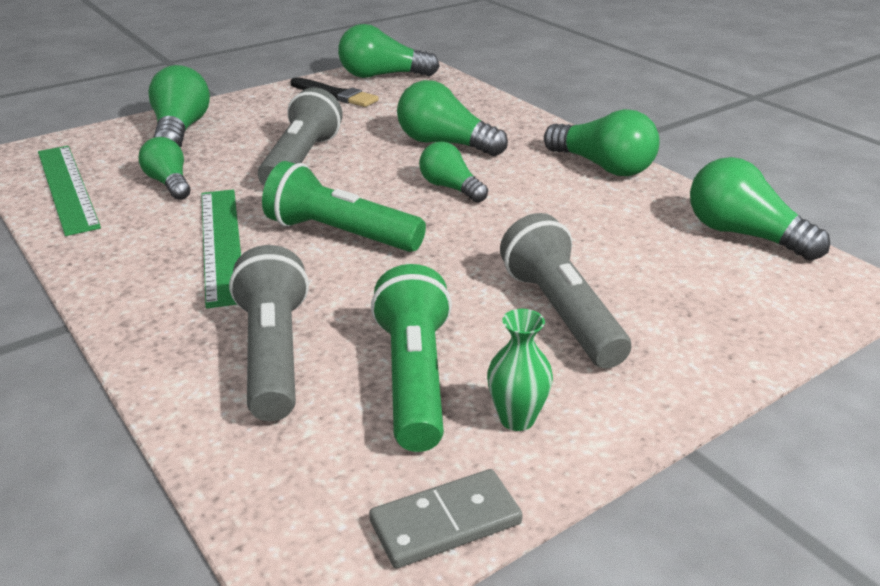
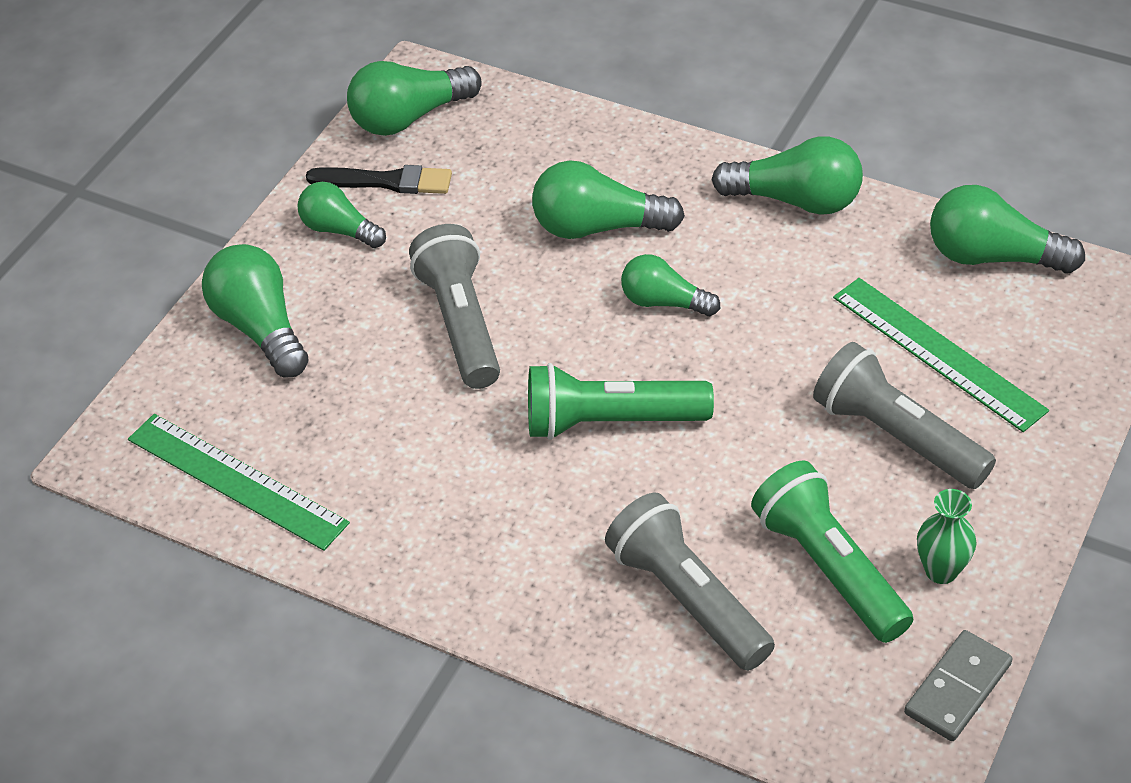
camera: 25 degrees left, 15 degrees up
green light bulb [139,137,190,200] -> green light bulb moved to [298,182,386,248]
green ruler [201,189,241,309] -> green ruler moved to [833,278,1049,432]

